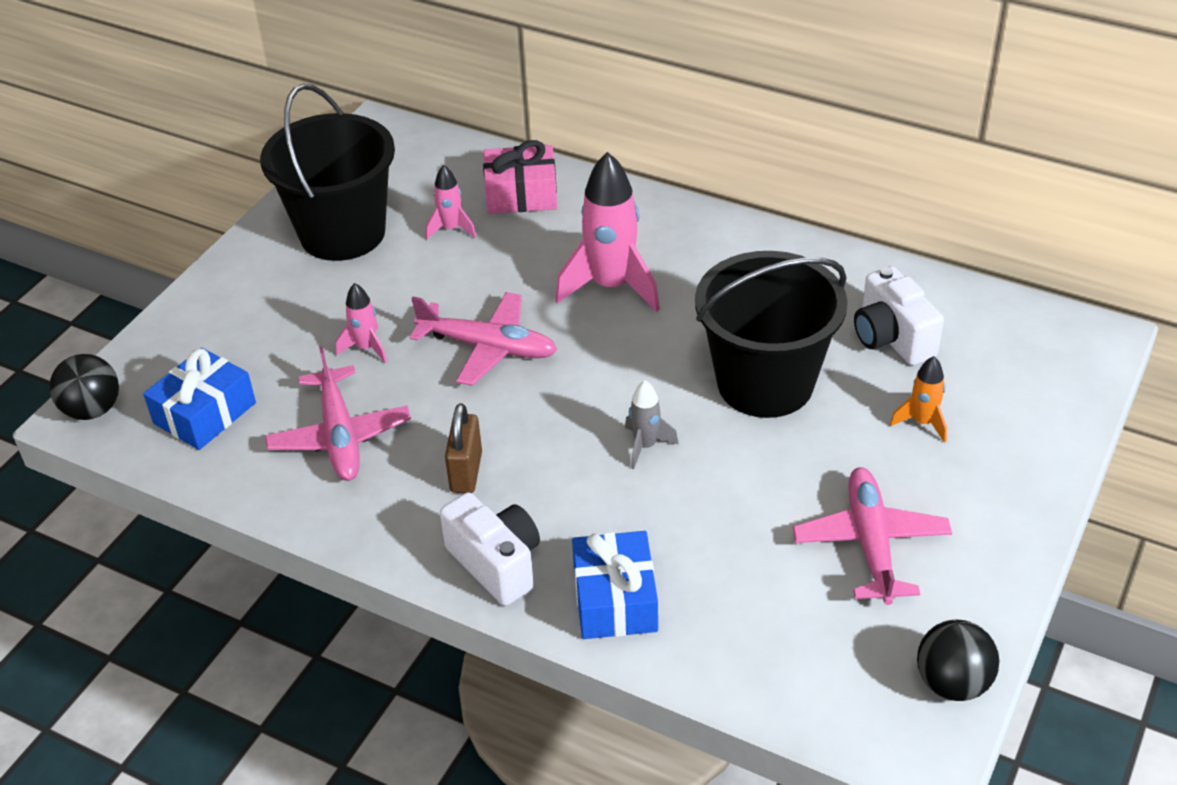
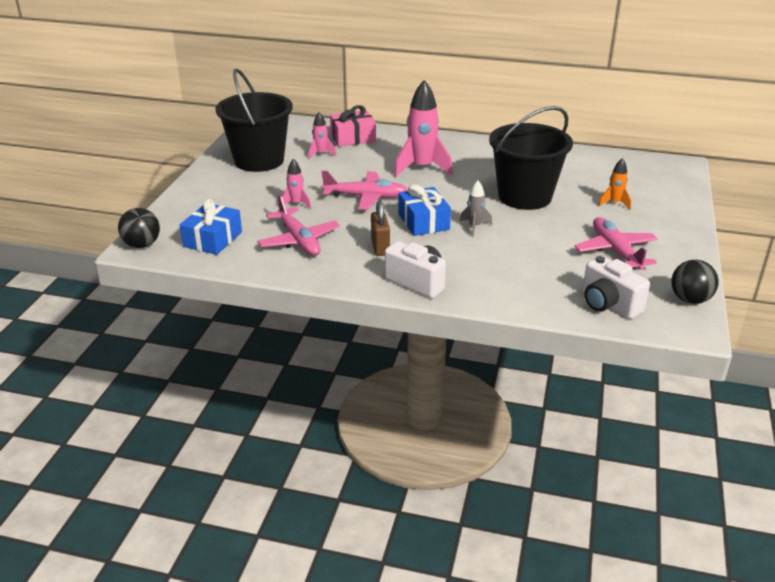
camera: 15 degrees left, 10 degrees down
blue gift [572,531,658,639] -> blue gift moved to [398,185,451,236]
white camera [854,266,944,365] -> white camera moved to [582,256,650,319]

